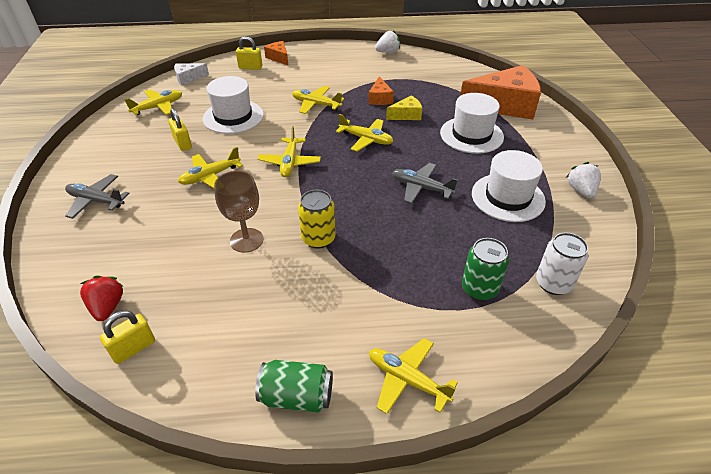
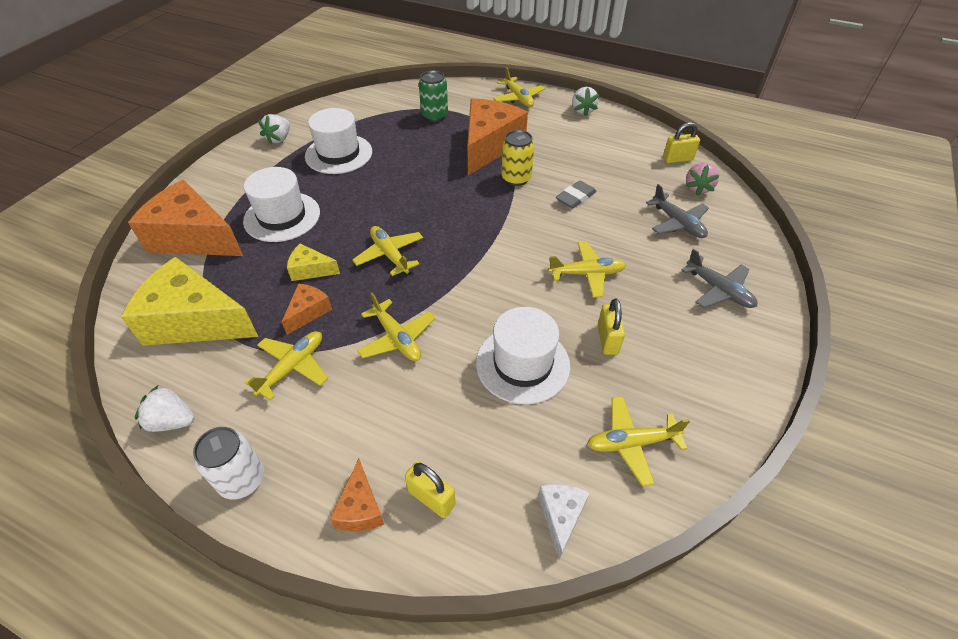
camera: 150 degrees left, 5 degrees up
red strawberry [80,276,123,321] -> pink strawberry [685,163,720,196]
white cheese [174,63,209,86] -> white cheese turned 90 degrees counterclockwise [538,484,590,560]
brown goblet [214,171,263,253] -> grey eraser [556,181,597,208]
green can [255,360,333,413] -> white strawberry [572,87,599,116]
yellow plane [258,126,321,177] -> yellow plane moved to [244,331,328,401]
grey plane [392,163,458,203] -> grey plane moved to [646,184,709,238]
white can [536,233,588,295] -> white can moved to [193,427,264,500]
none -> yellow cheese [121,257,258,346]
none -> orange cheese [467,99,528,175]

